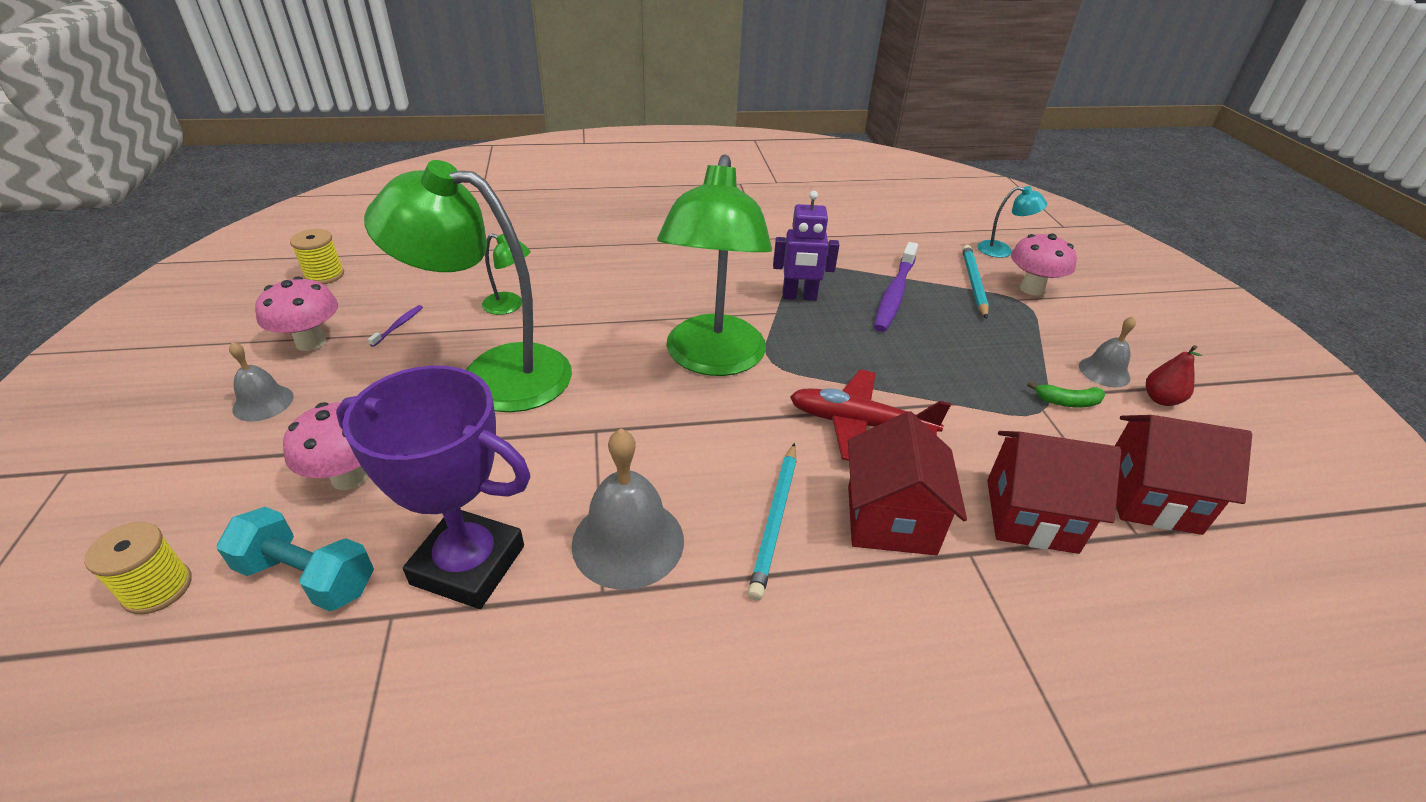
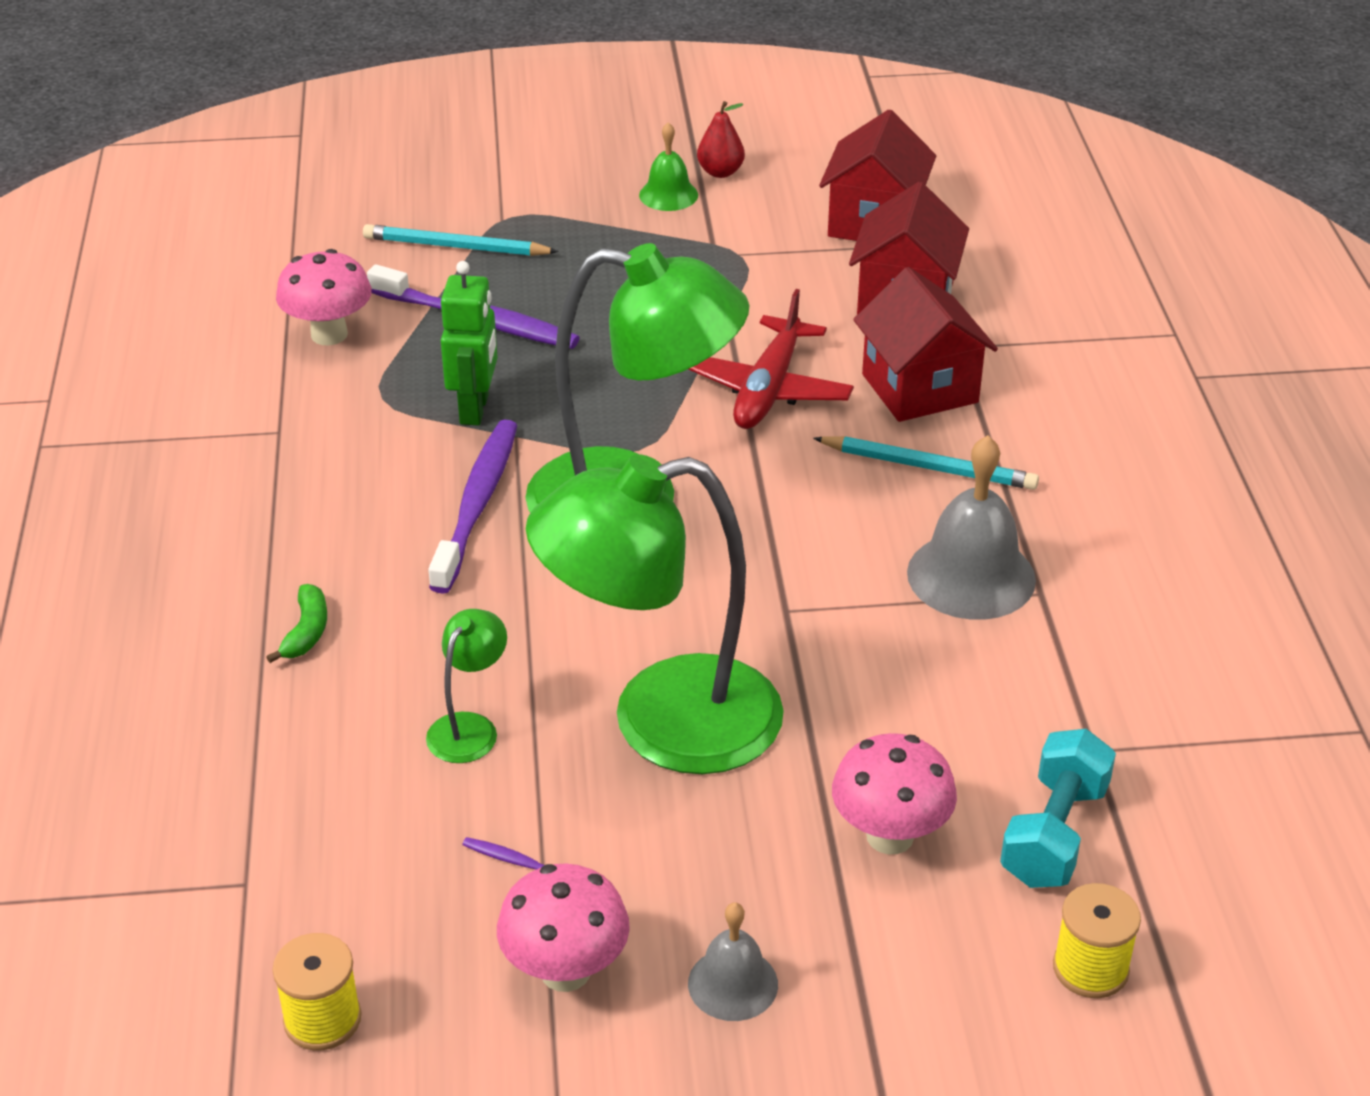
camera: 85 degrees left, 0 degrees up
purple trophy [336,365,531,609] -> none
green lamp [364,160,572,412] -> green lamp turned 60 degrees clockwise [526,454,784,774]
purple robot [773,191,839,301] -> green robot [441,261,498,425]
red house [848,411,967,555] -> red house turned 60 degrees clockwise [853,267,998,422]
turquoise lamp [977,186,1047,258] -> none
pink mushroom [1011,233,1077,295] -> pink mushroom moved to [276,249,372,345]
green banana [1027,381,1106,407] -> green banana moved to [266,584,327,663]
grey bell [1079,316,1136,388] -> green bell [639,122,698,211]
none -> purple toothbrush [428,419,517,594]

